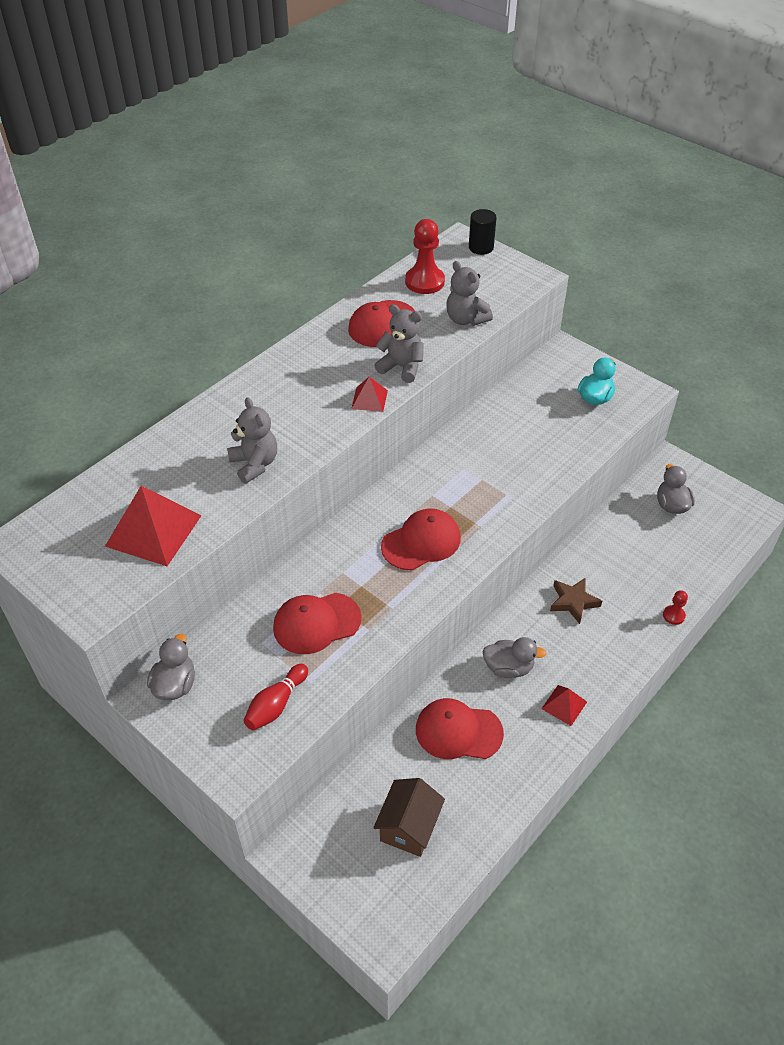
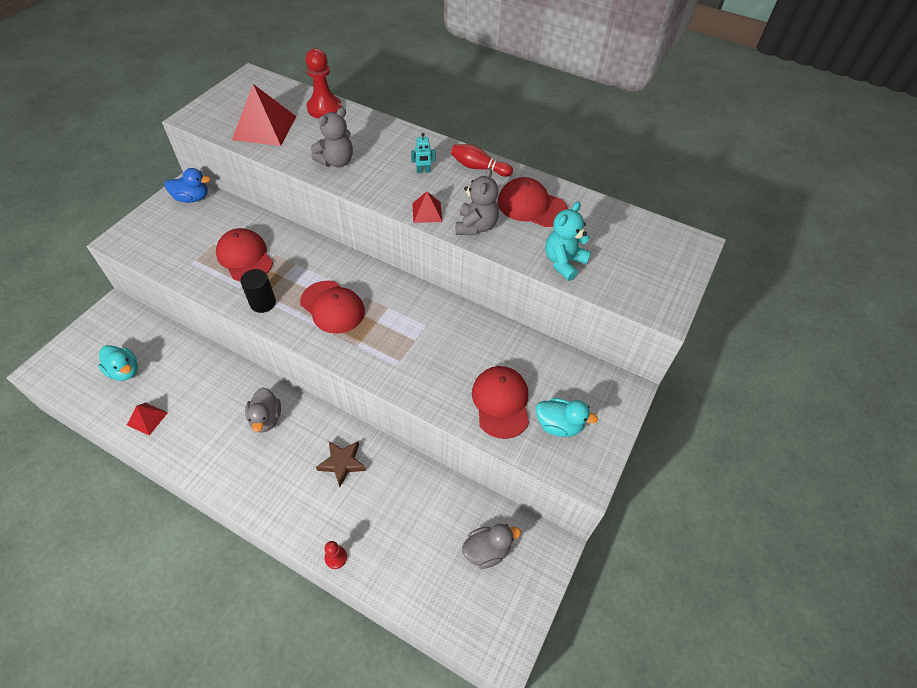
camera: 75 degrees right, 5 degrees up
grey duck [147,634,195,700] -> blue duck [164,168,211,203]
red bowling pin [243,664,308,730] -> red bowling pin moved to [451,144,513,177]
brown house [373,778,445,857] -> turquoise duck [98,345,138,381]
red pawn [405,219,445,294] -> red pawn moved to [305,48,342,119]
red cap [416,698,504,759] -> red cap moved to [472,366,529,439]
grey teddy bear [446,261,493,326] -> turquoise teddy bear [545,201,591,281]
black cylinder [469,209,497,255] -> black cylinder moved to [240,269,276,313]
red pyramid [541,685,587,726] -> red pyramid moved to [127,403,168,435]
none -> turquoise robot [411,133,435,173]

